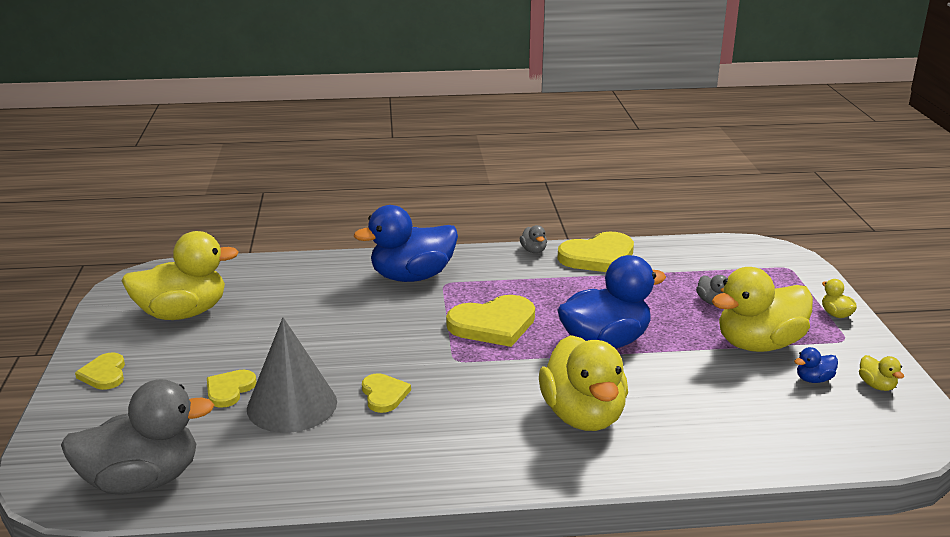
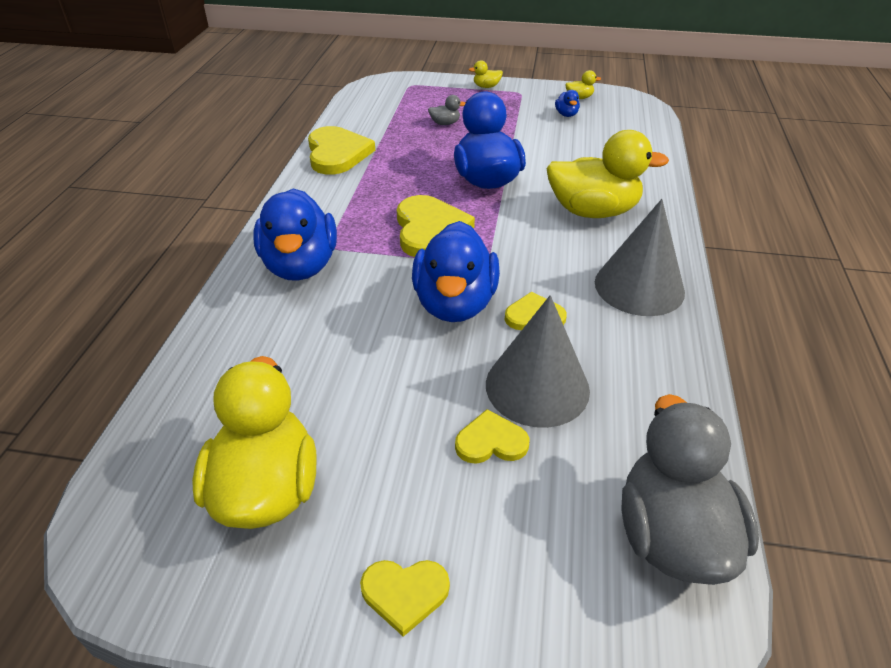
camera: 75 degrees left, 15 degrees up
yellow heart [207,370,257,408] -> yellow heart turned 135 degrees clockwise [455,409,529,464]
grey duck [520,225,547,253] -> none
yellow duck [712,267,813,352] -> none
none -> blue duck [412,221,500,322]
none -> grey cone [595,199,685,316]

